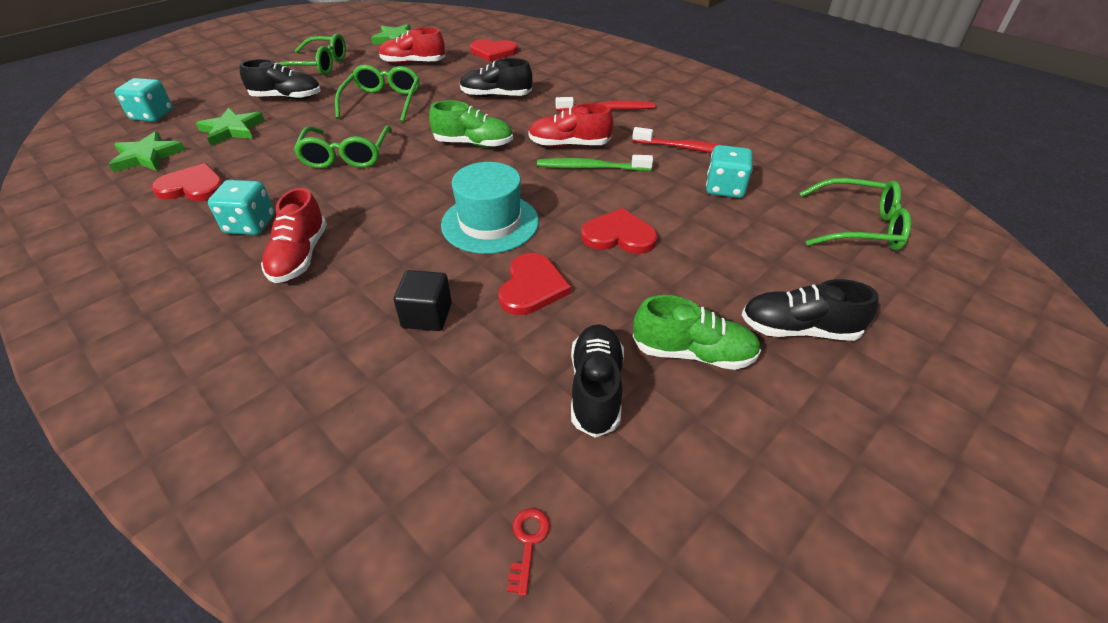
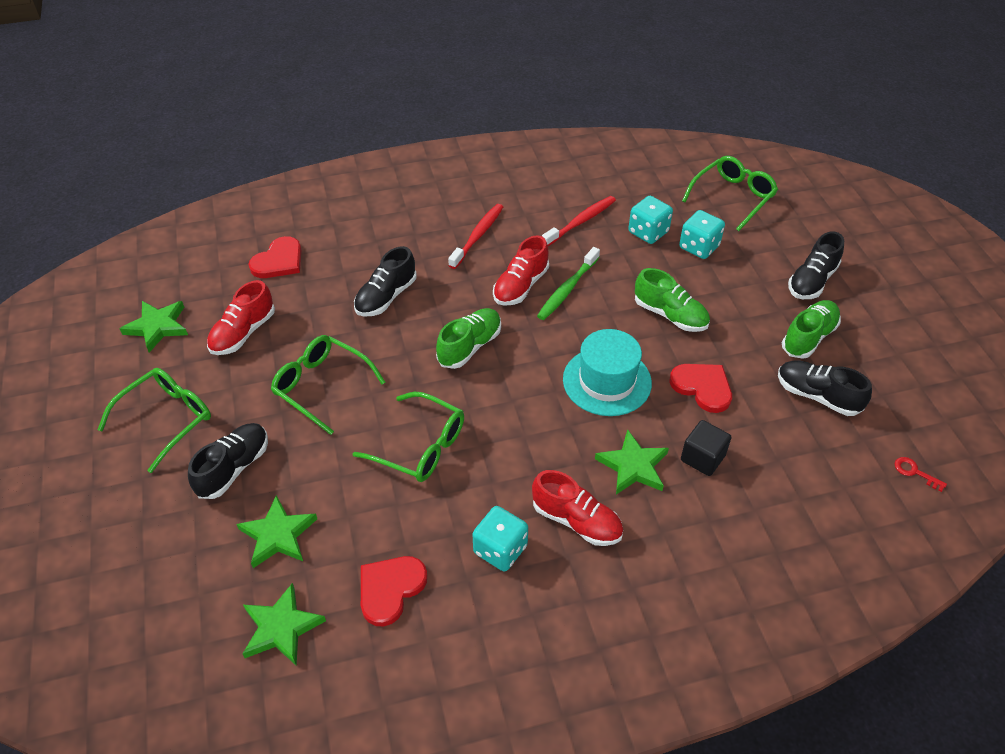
camera: 60 degrees left, 5 degrees up
turquoise dice [115,78,173,122] -> turquoise dice moved to [679,210,725,259]
red heart [581,208,658,254] -> green shoe [635,268,710,332]
none -> green star [595,429,669,494]

